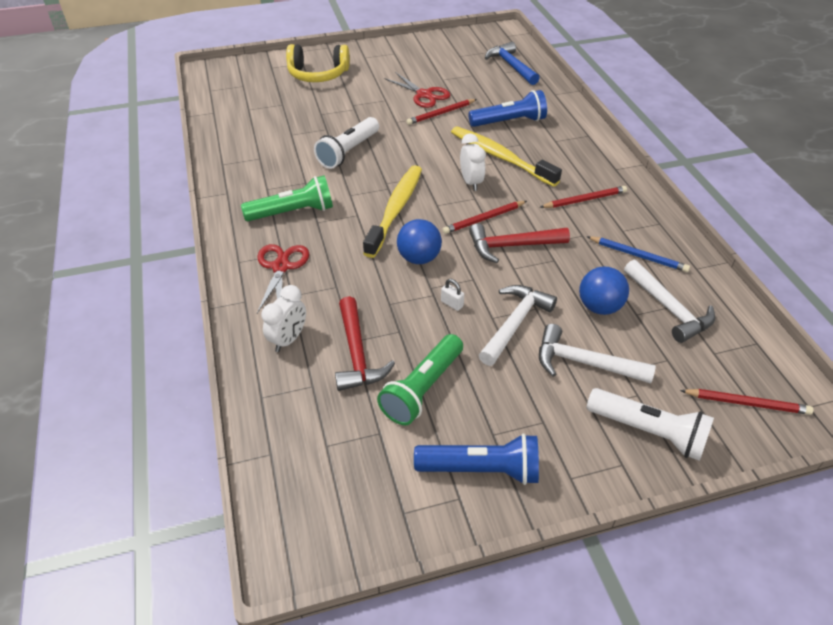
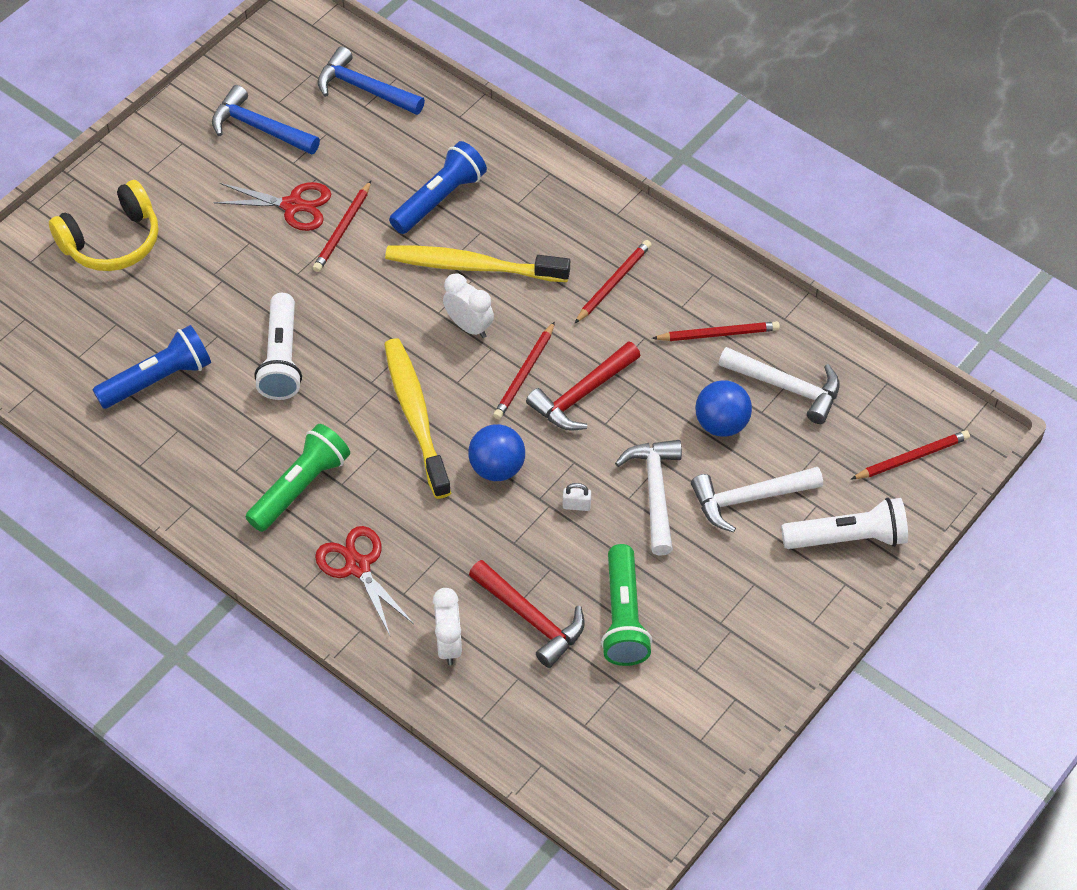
camera: 35 degrees left, 10 degrees up
blue flashlight [414,434,539,485] -> blue flashlight moved to [93,325,211,409]
blue pencil [587,236,690,272] -> red pencil [652,321,780,341]
none -> blue hammer [212,85,320,155]

